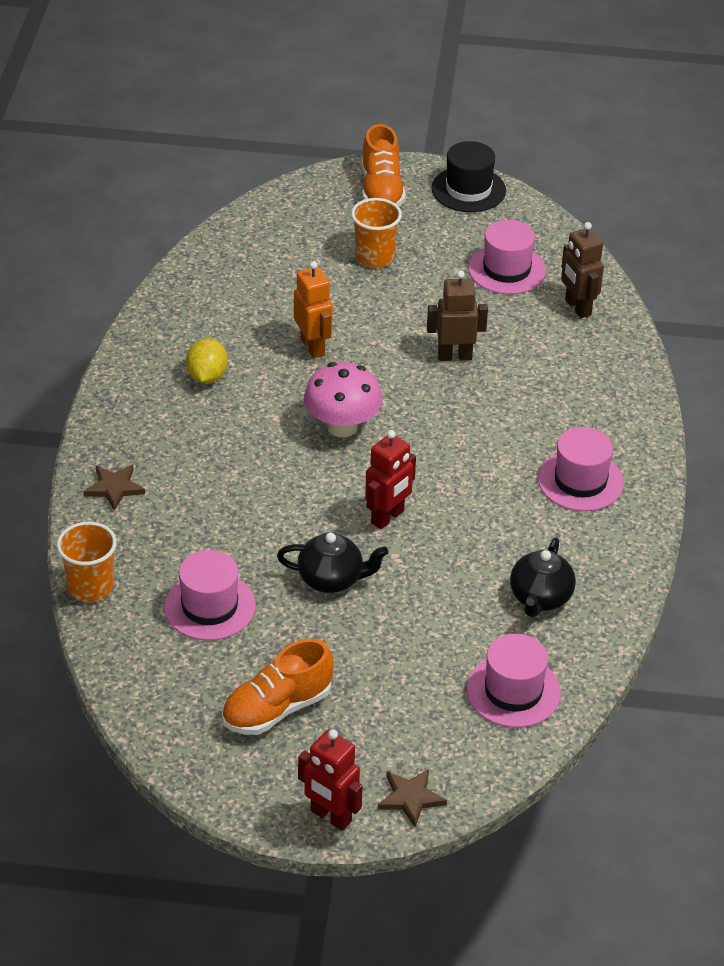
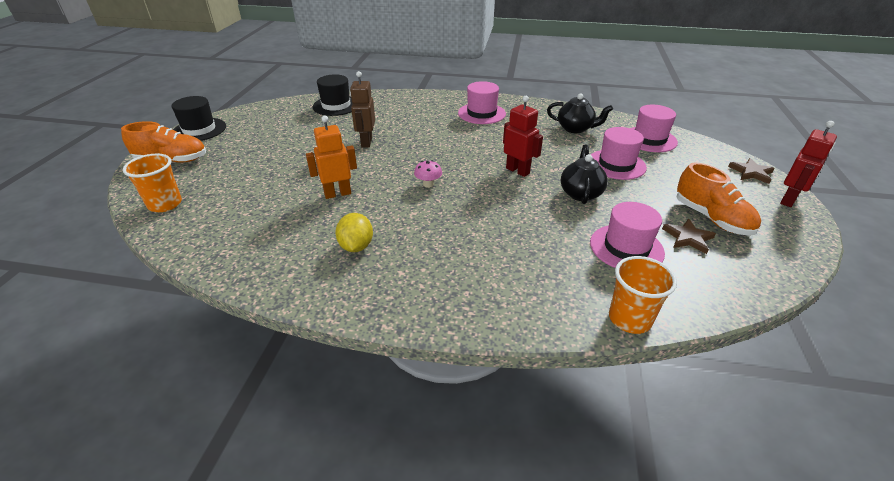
camera: 85 degrees left, 5 degrees down
brown star [83,464,145,511] -> brown star moved to [662,219,716,254]
yellow lemon [186,338,228,384] -> yellow lemon turned 75 degrees clockwise [335,213,373,252]
pink mushroom [304,362,383,437] -> pink mushroom [414,160,442,188], size x0.49
orange cup [351,198,402,268] -> orange cup moved to [123,154,182,212]
pink hat [468,220,546,294] -> pink hat moved to [591,127,647,180]
brown robot [561,222,604,318] -> black hat [313,74,353,116]

